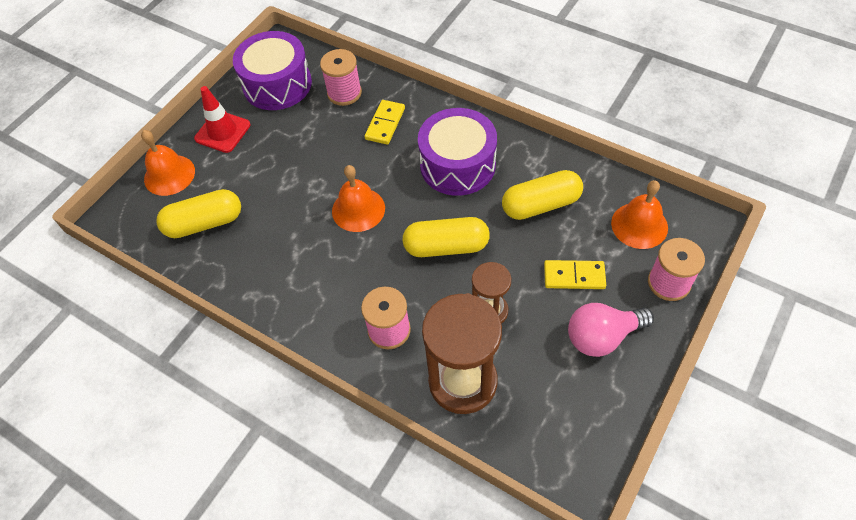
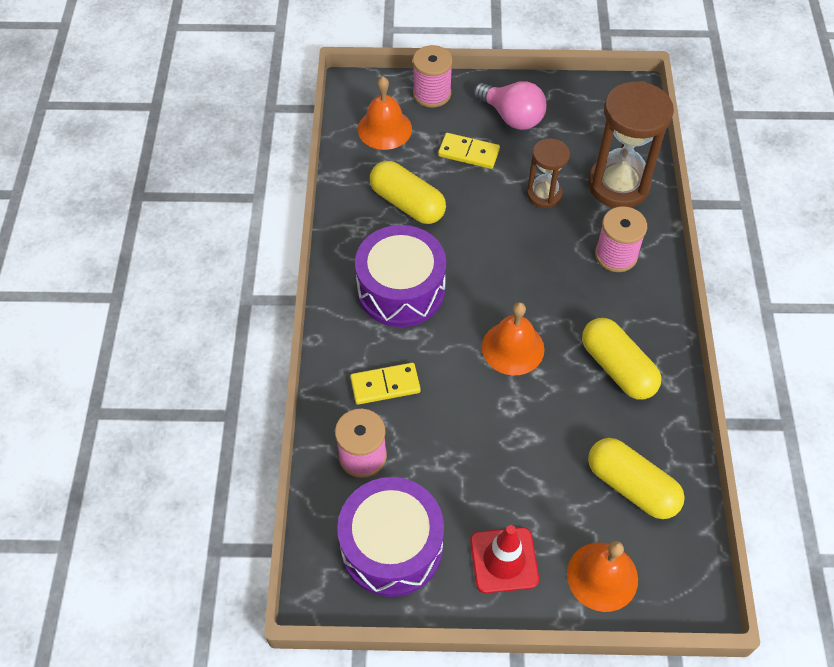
camera: 125 degrees left, 0 degrees up
yellow capsule [402,217,490,257] -> yellow capsule moved to [582,318,661,400]
yellow domino [544,260,606,289] -> yellow domino turned 45 degrees counterclockwise [438,133,500,169]

